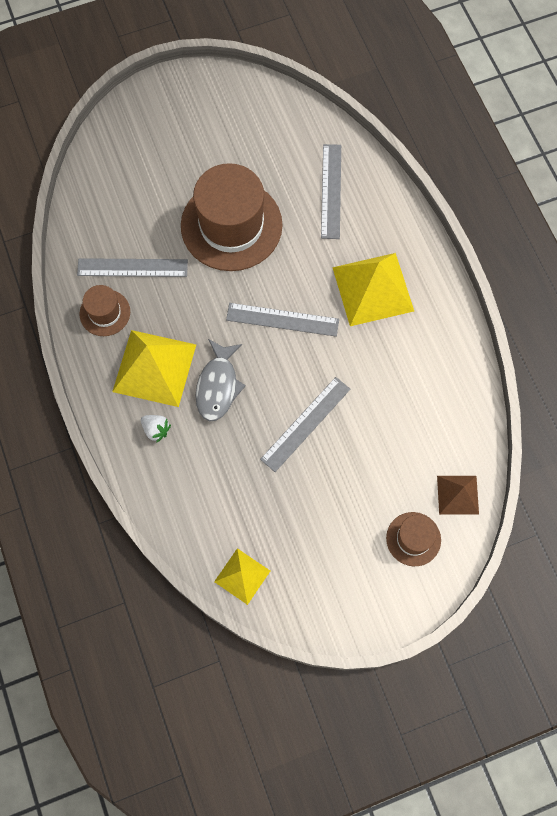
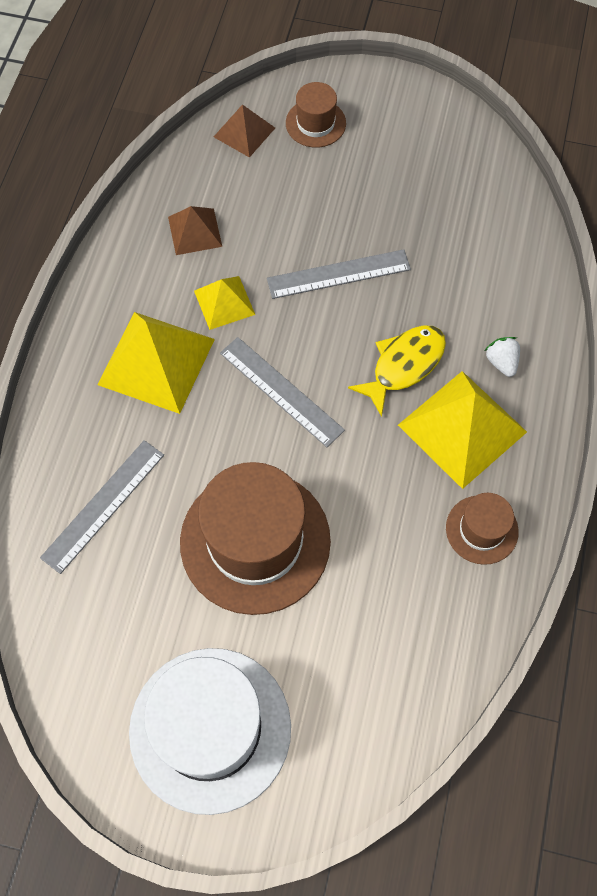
camera: 145 degrees left, 5 degrees down
grey ruler [77,258,188,277] -> none
grey fish [196,339,246,421] -> yellow fish [348,325,446,417]
yellow pyramid [214,548,270,605] -> yellow pyramid moved to [194,276,255,330]
none -> white hat [129,648,291,815]
none -> brown pyramid [168,206,222,255]

